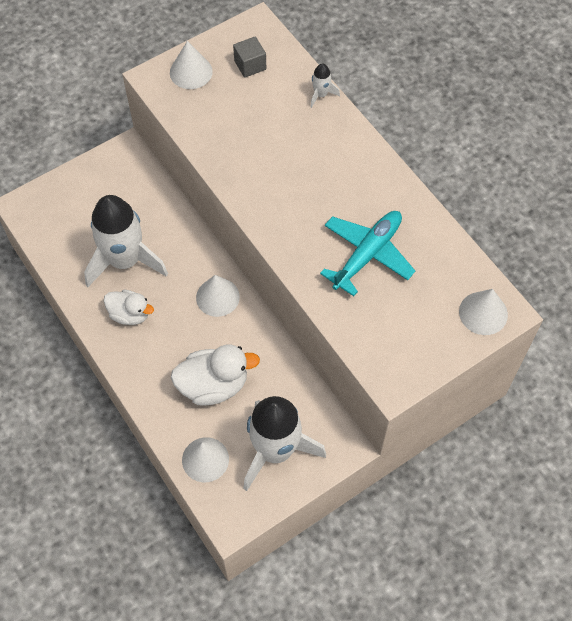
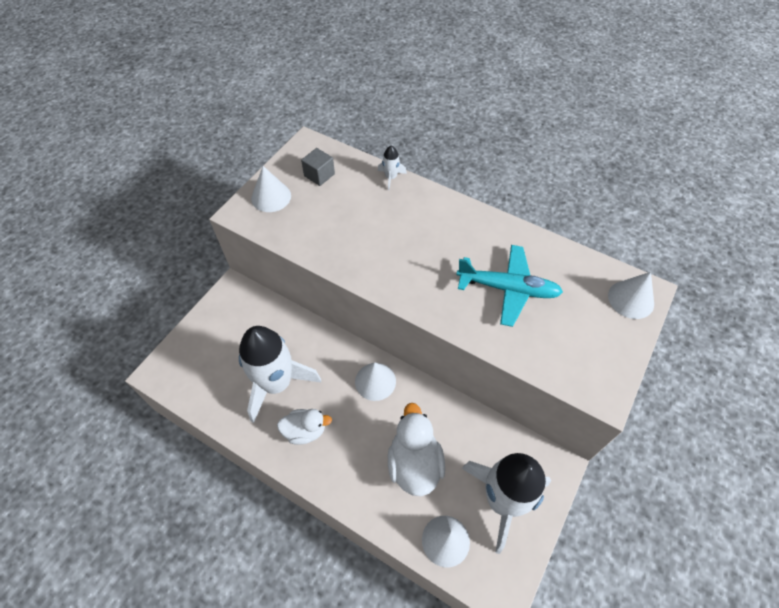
camera: 25 degrees left, 5 degrees down
white duck [171,345,260,406] -> white duck turned 60 degrees counterclockwise [388,403,445,496]
turquoise plane [320,211,415,296] -> turquoise plane turned 90 degrees clockwise [456,245,563,327]

